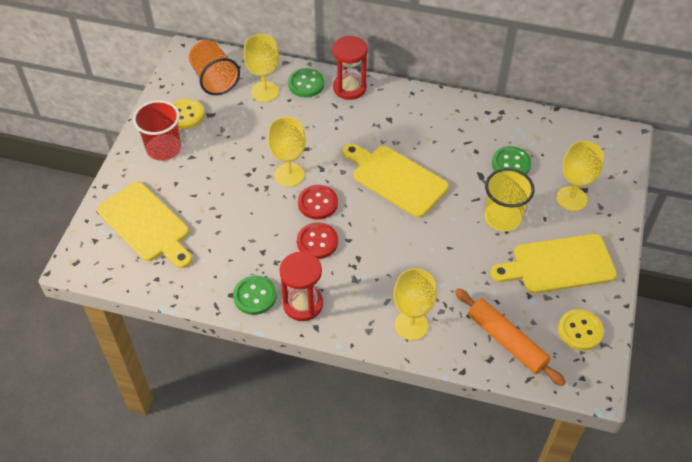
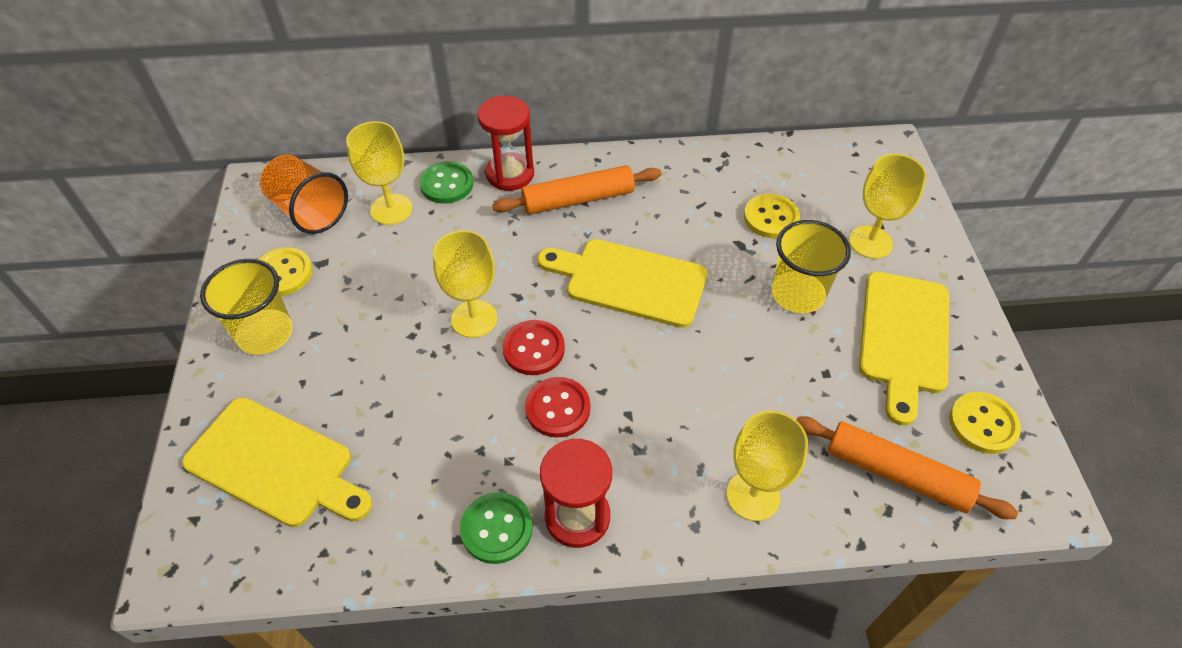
camera: 20 degrees left, 0 degrees up
red cup [133,100,181,161] -> yellow cup [200,259,292,355]
yellow cutting board [490,234,617,294] -> yellow cutting board turned 45 degrees counterclockwise [859,272,949,425]
green button [492,146,532,175] -> yellow button [744,194,800,238]
none -> orange rolling pin [492,165,661,214]

